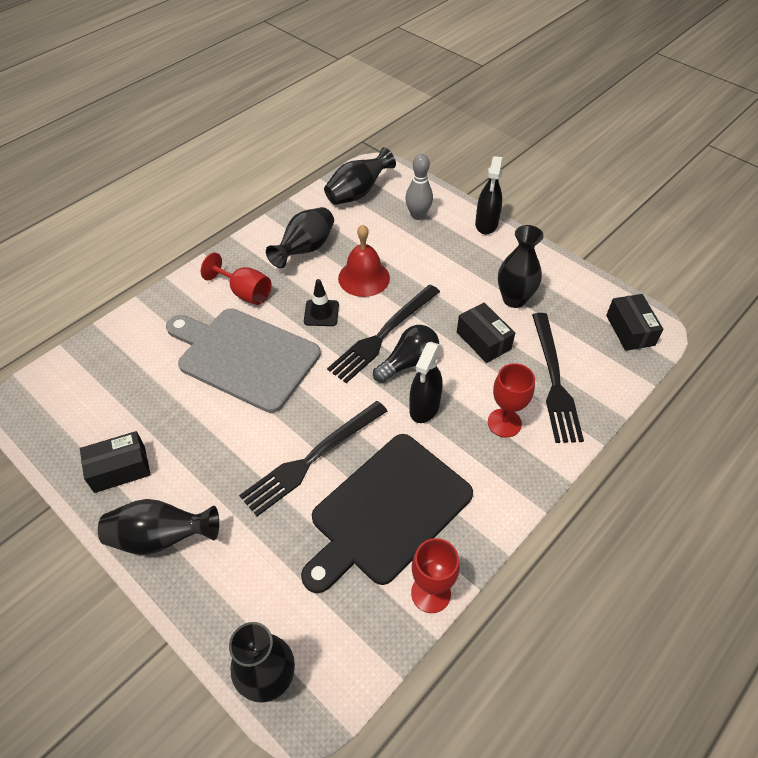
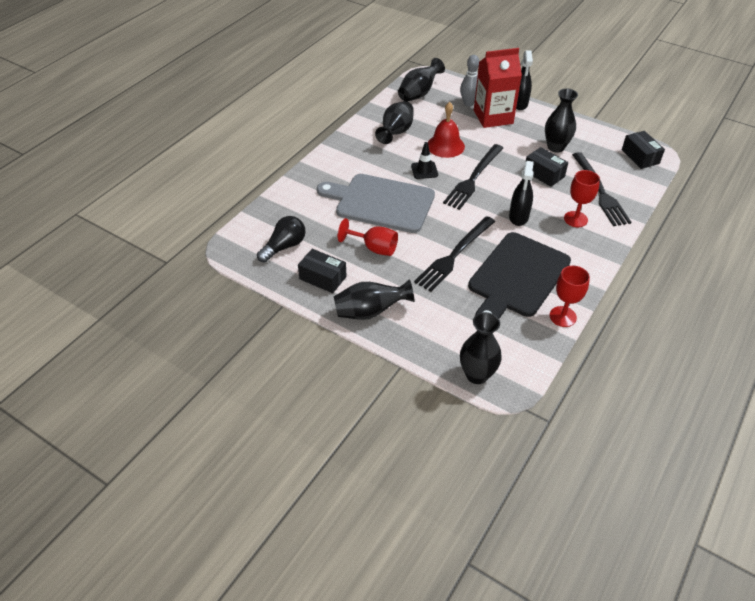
camera: 10 degrees left, 5 degrees down
black box [80,431,151,493] -> black box turned 60 degrees clockwise [298,249,347,293]
red goblet [201,252,271,305] -> red goblet moved to [338,218,398,256]
black light bulb [373,325,439,383] -> black light bulb moved to [257,216,305,262]
none -> red carton [474,48,522,128]

